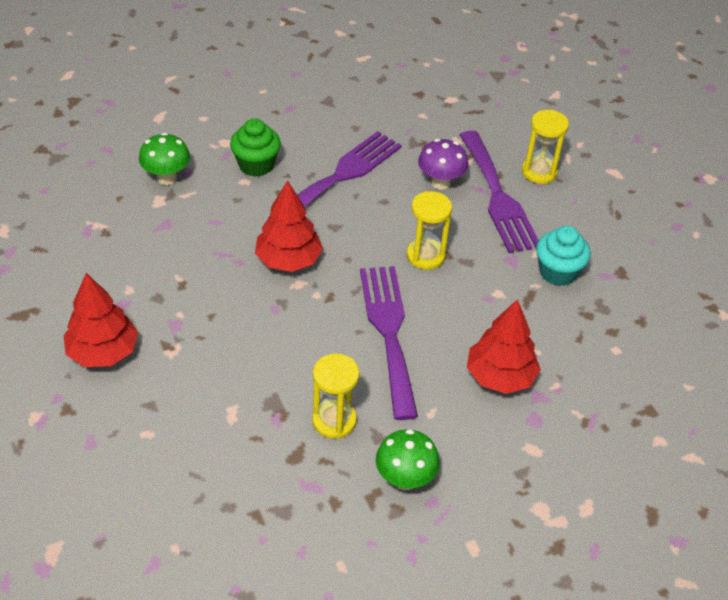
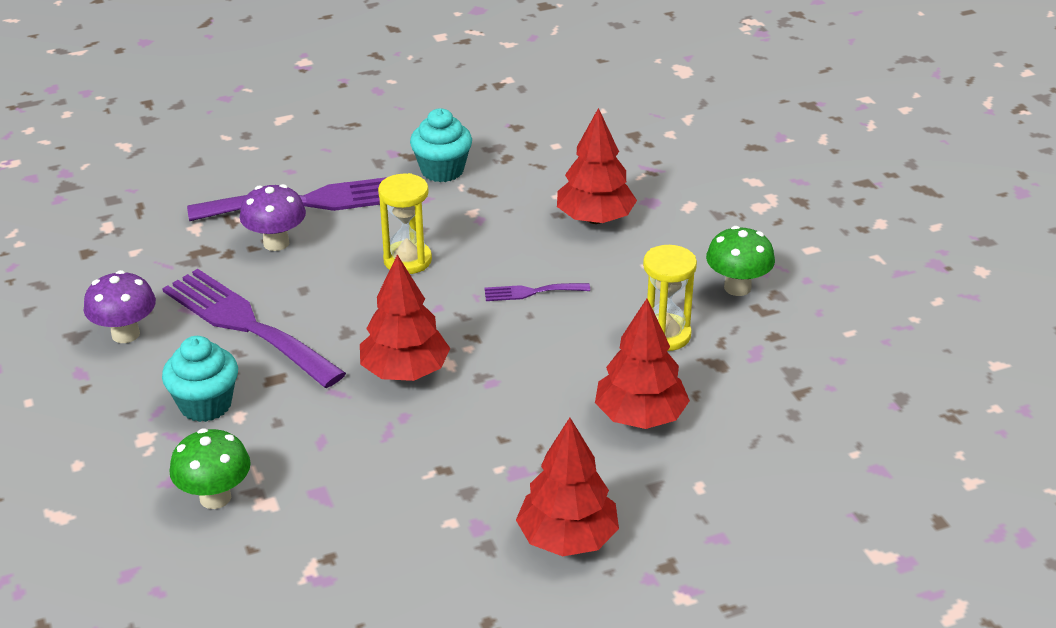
camera: 85 degrees left, 10 degrees down
green cupcake [230,118,281,177] -> turquoise cupcake [162,336,238,422]
purple fork [360,266,418,420] -> purple fork [484,283,590,301], size x0.45
yellow hourglass [522,110,569,184] -> none
none -> purple mushroom [83,270,156,343]
none -> red tree [595,299,690,429]

